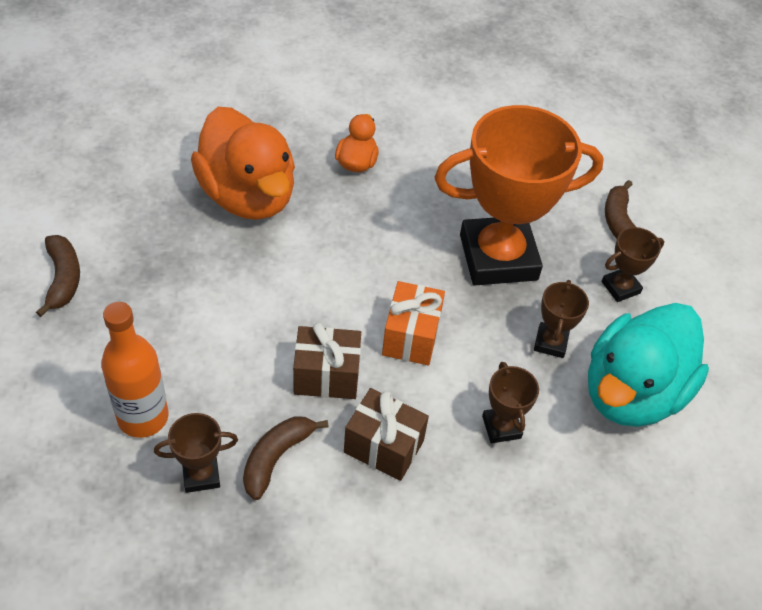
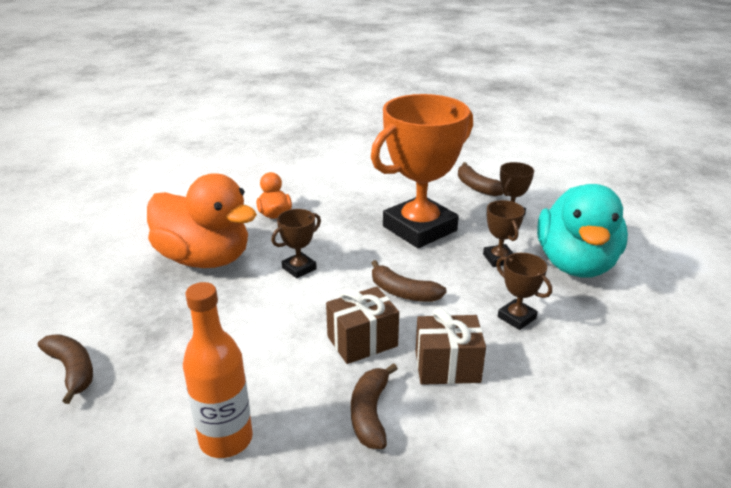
camera: 25 degrees left, 20 degrees down
brown trophy [154,413,238,493] -> brown trophy moved to [271,209,321,278]
orange gift [382,281,445,365] -> brown banana [371,260,447,302]

